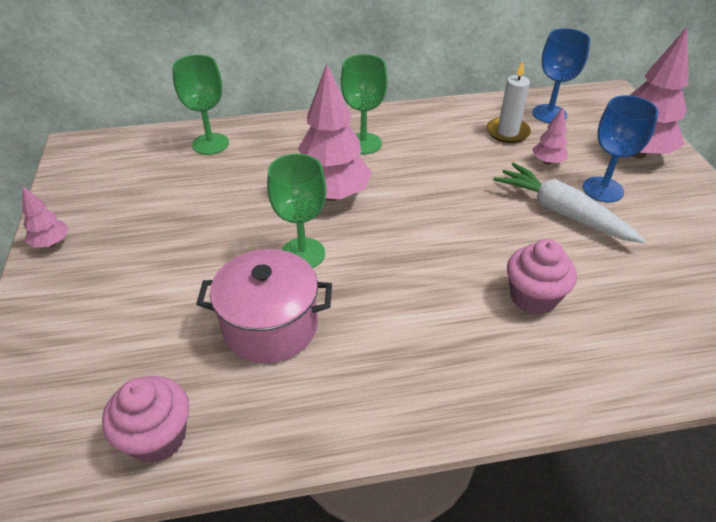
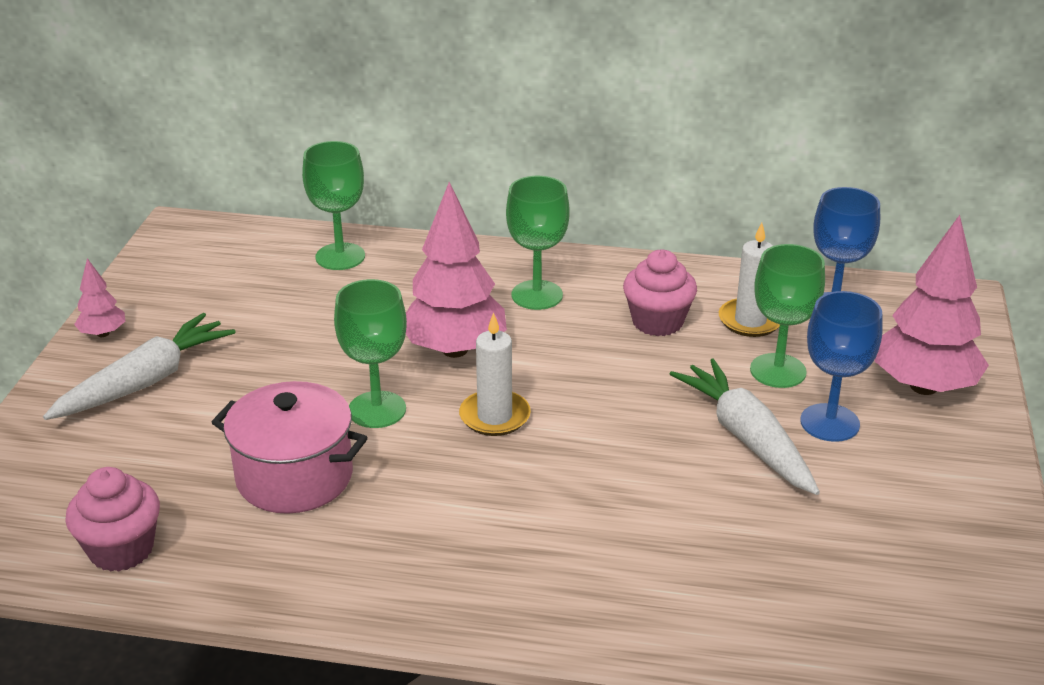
camera: 20 degrees right, 10 degrees down
pink cupcake [507,239,577,315] -> pink cupcake moved to [623,250,697,336]
pink tree [532,107,568,165] -> green goblet [750,244,825,388]
none -> white carrot [43,313,236,420]
none -> white candle [459,312,531,436]

